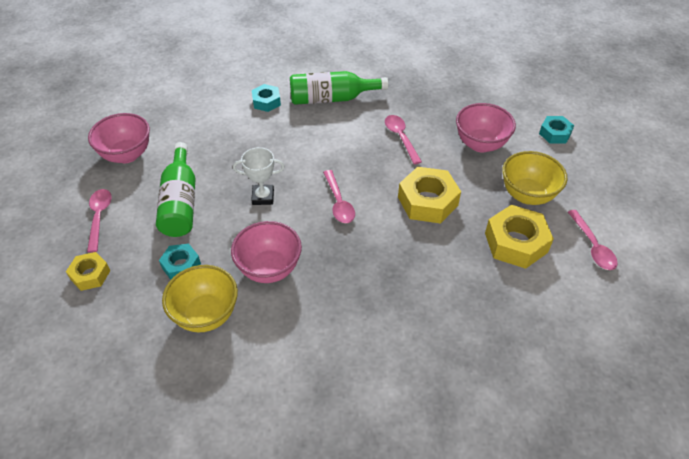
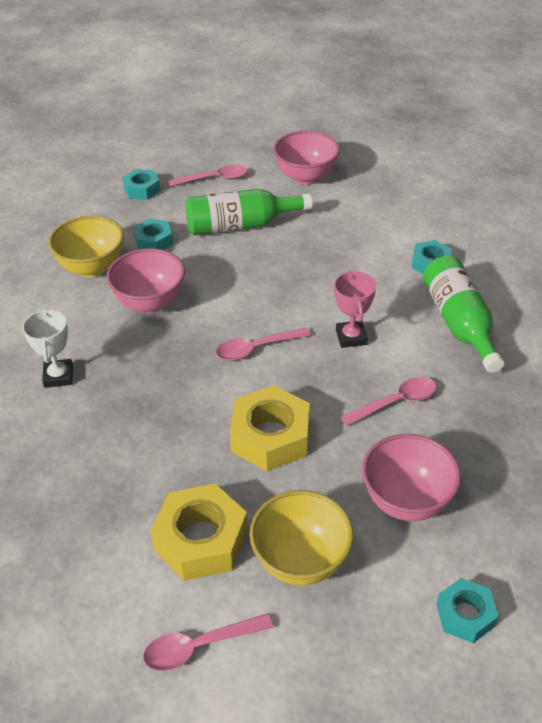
camera: 85 degrees right, 5 degrees down
yellow nut [66,252,110,291] -> turquoise nut [122,169,161,200]
white trophy [233,147,285,205] -> white trophy moved to [22,309,73,388]
none -> pink trophy [334,271,376,348]

